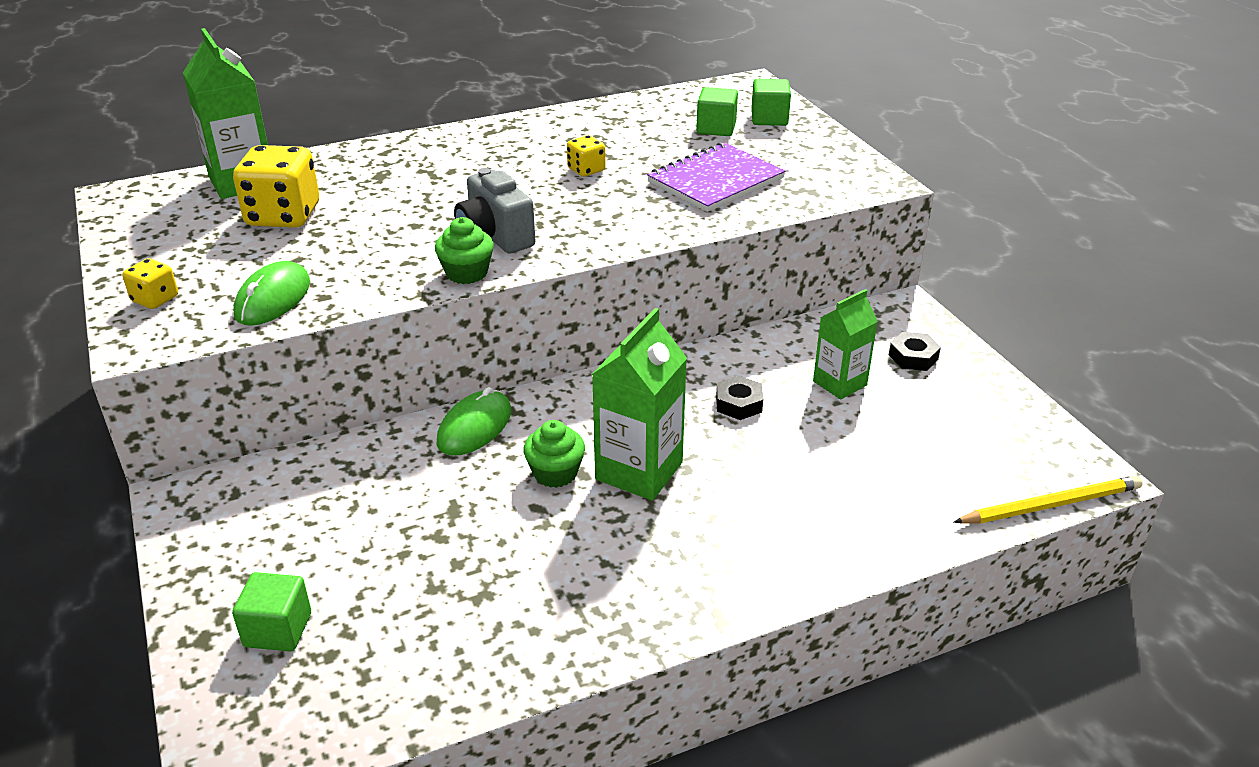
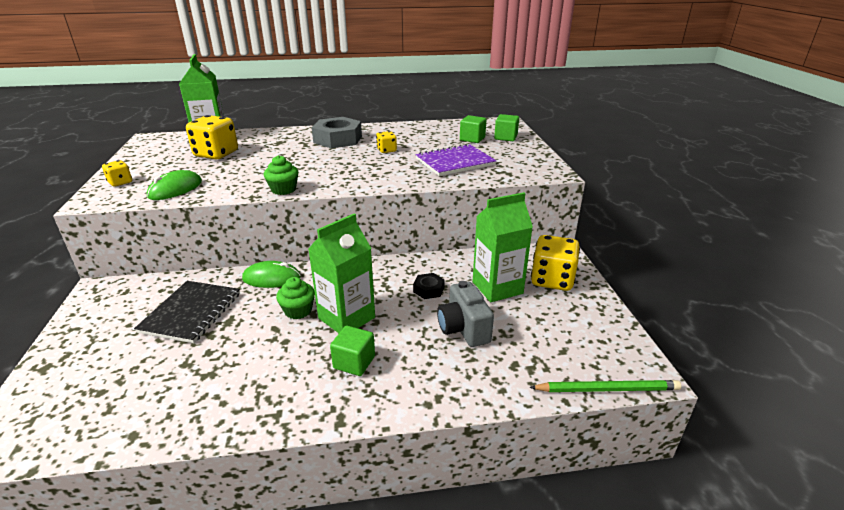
camera: 15 degrees right, 5 degrees down
green cube [232,572,311,651] -> green cube moved to [330,326,375,376]
green mouse [437,387,511,456] -> green mouse turned 45 degrees clockwise [242,261,301,288]
grey camera [454,168,535,254] -> grey camera moved to [437,281,494,347]
green carton [813,289,878,399] -> green carton [473,192,533,302], size x1.54
black nut [889,332,941,371] -> yellow dice [531,235,580,291]
yellow pencil [954,476,1143,524] -> green pencil [529,380,681,392]
none -> black notebook [134,281,240,343]
none -> grey nut [312,117,362,149]

